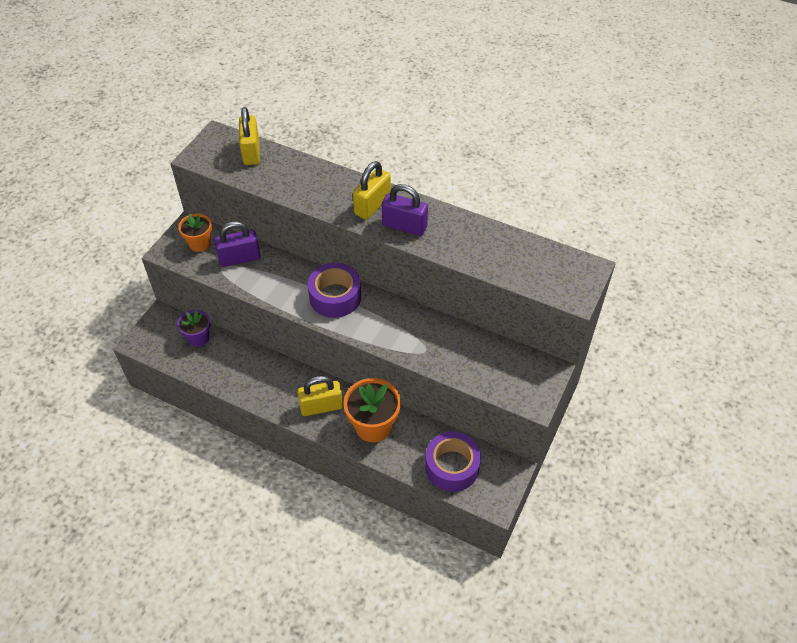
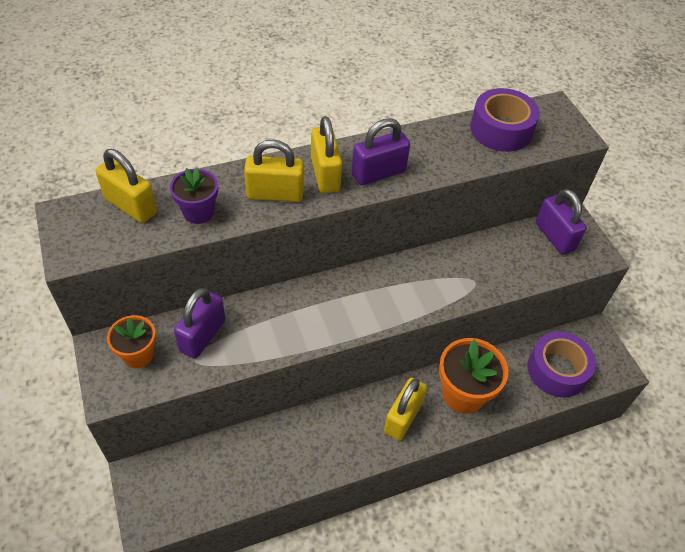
camera: 50 degrees left, 0 degrees up
purple flower pot [177,310,210,347] -> purple flower pot moved to [170,167,218,224]
purple tape [308,263,361,318] -> purple tape moved to [470,88,540,152]
none -> yellow padlock [244,139,304,202]
none -> purple padlock [536,189,586,255]

